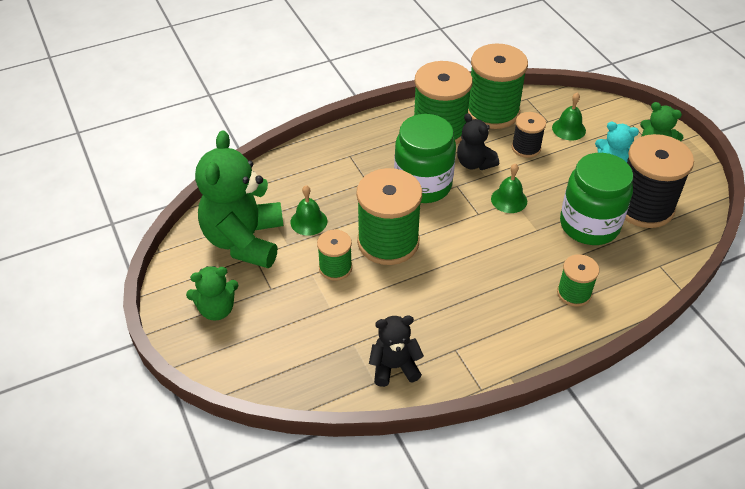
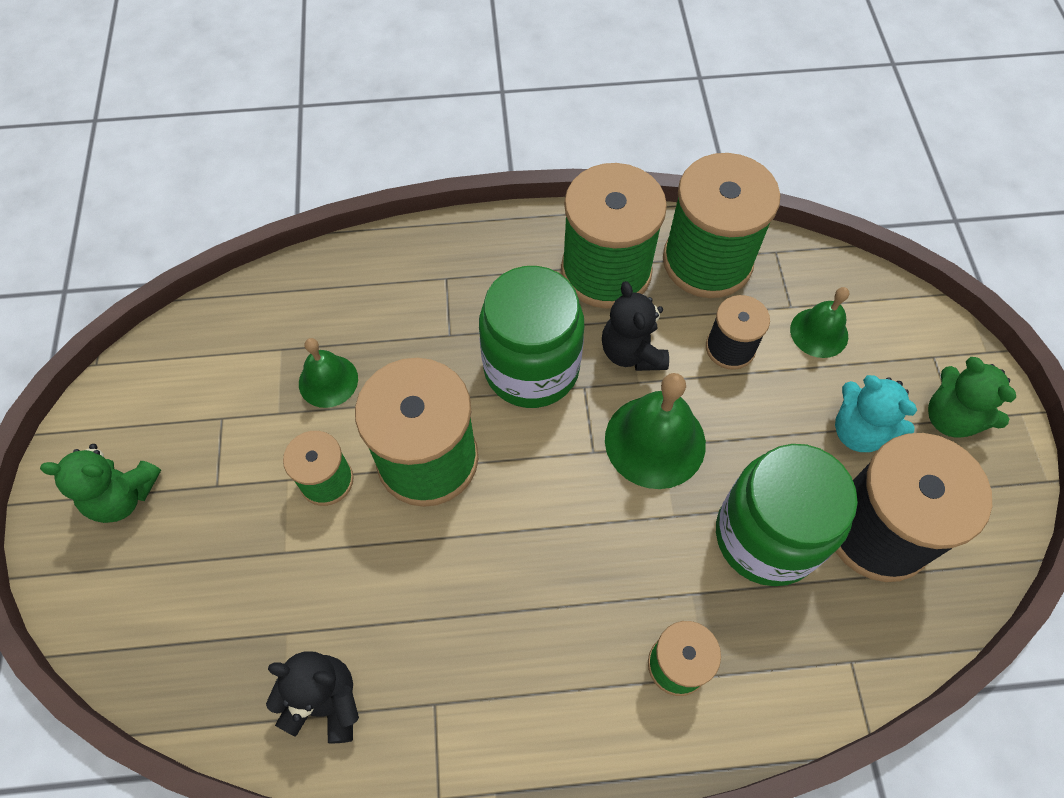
camera: 20 degrees right, 15 degrees up
green teddy bear [195,131,283,268] -> none
green bell [491,163,527,213] -> green bell [605,373,706,489], size x1.64

